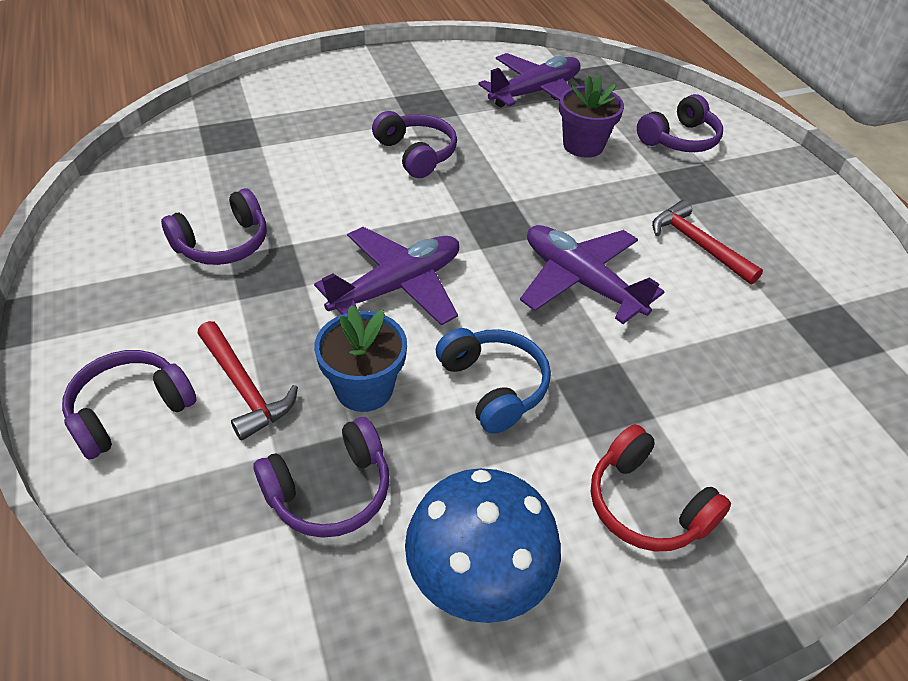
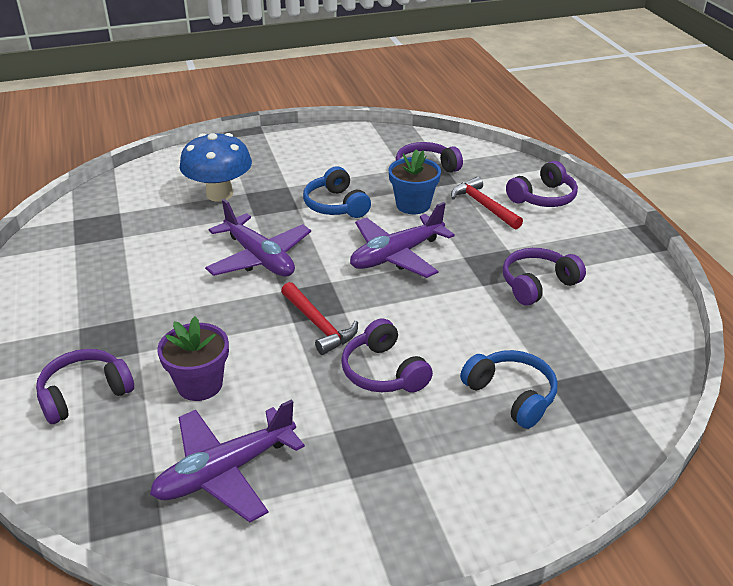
camera: 175 degrees left, 10 degrees down
blue mushroom [405,468,561,623] -> blue mushroom moved to [180,133,252,202]
red headphones [591,424,731,551] -> none
red hammer [652,200,763,285] -> red hammer moved to [281,282,358,355]
none -> blue headphones [460,350,558,429]

